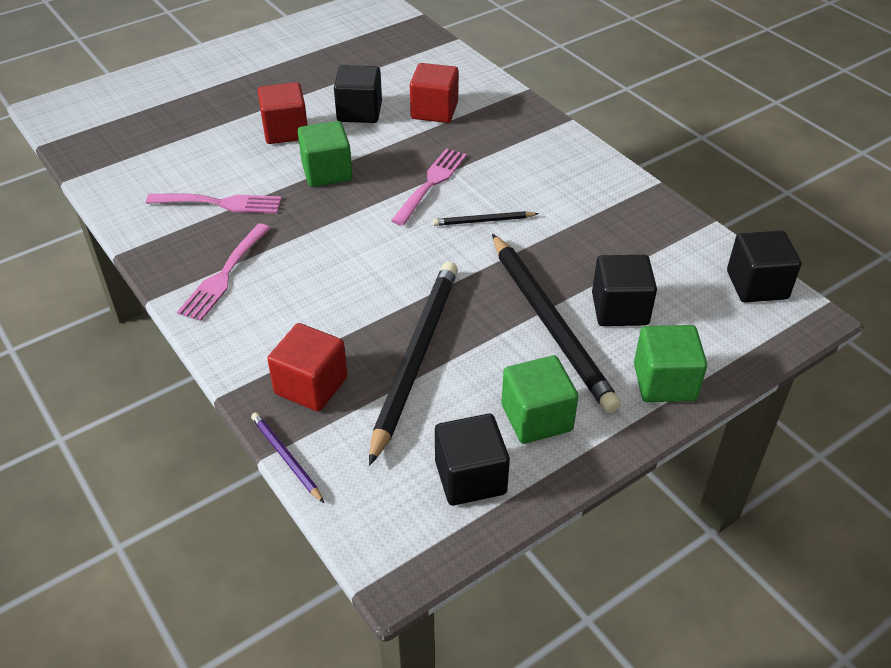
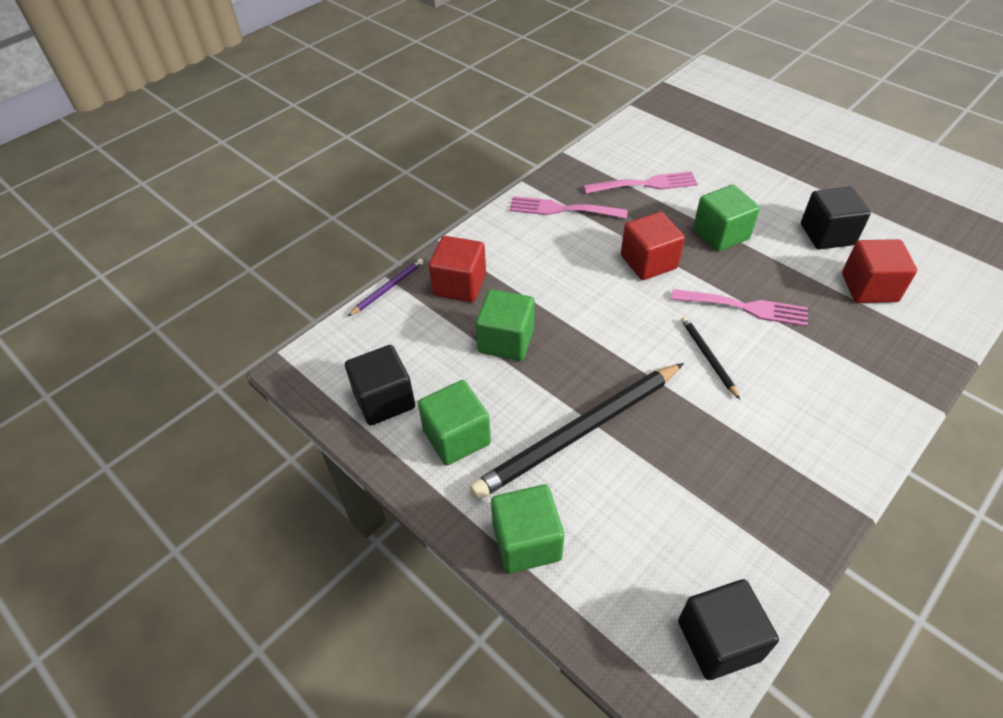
camera: 80 degrees right, 5 degrees up
pink fork [146,194,282,214] -> pink fork turned 90 degrees counterclockwise [583,171,698,194]
red cube [258,82,308,144] -> red cube moved to [621,212,685,280]
black pencil [369,262,458,466] -> green cube [476,289,535,361]
black cube [592,255,657,326] -> none

